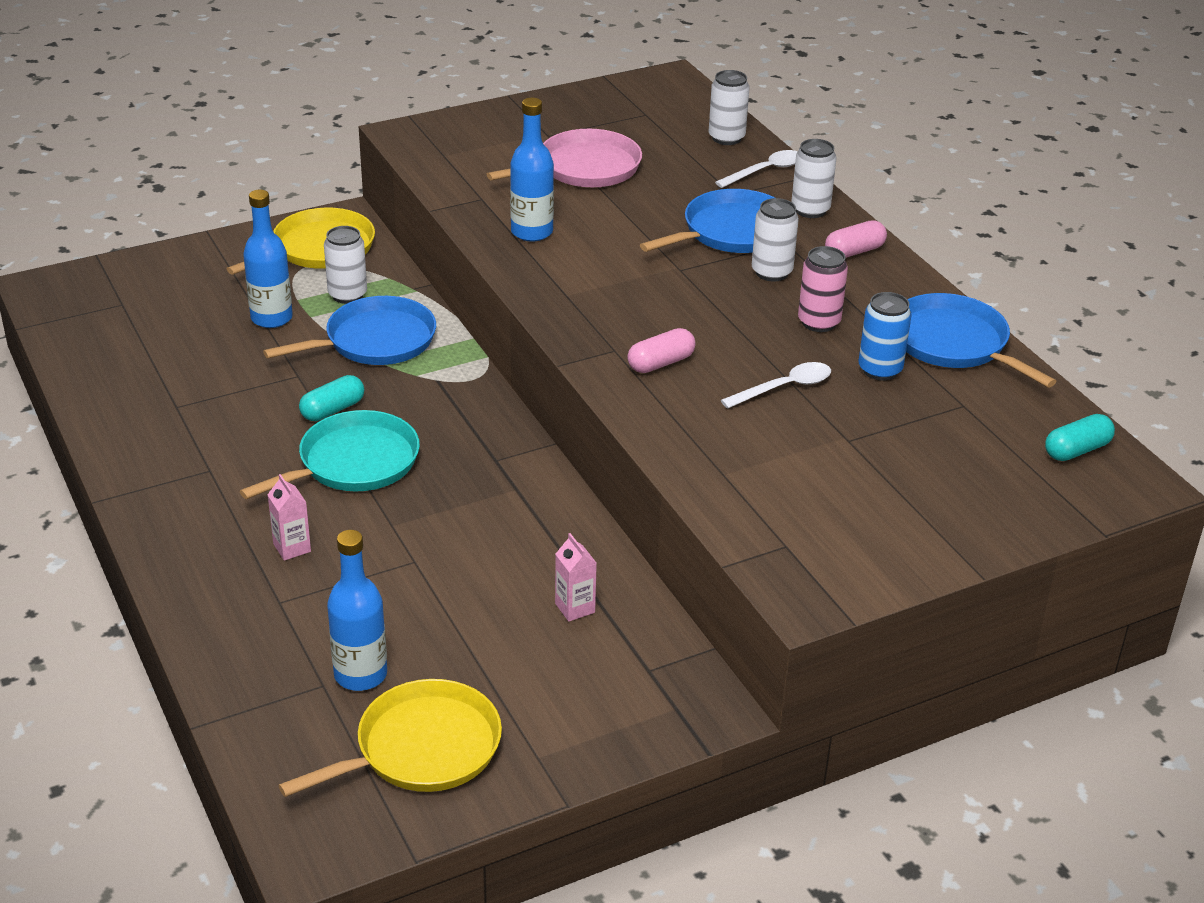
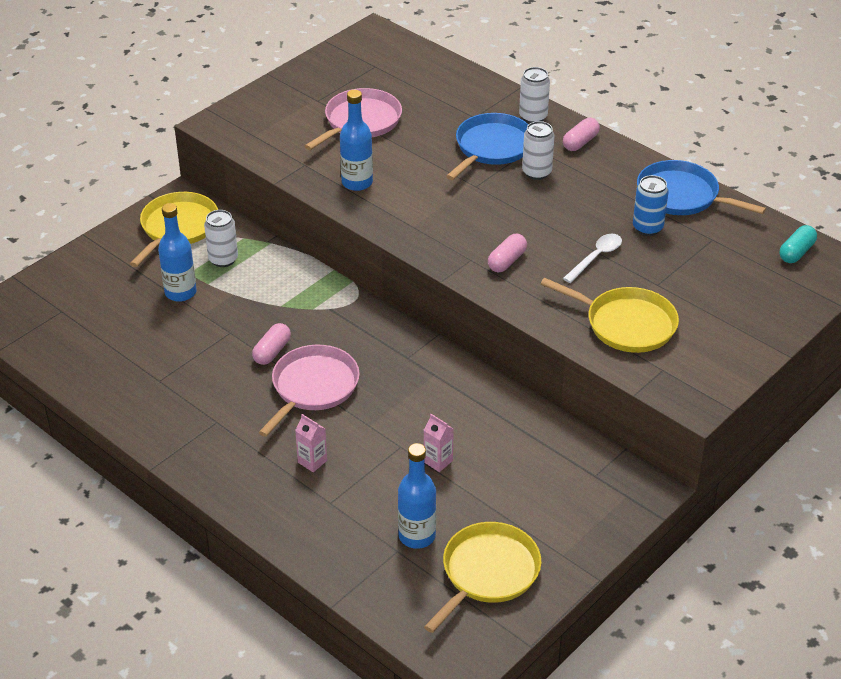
camera: 20 degrees left, 5 degrees up
turquoise pan [240,410,420,499] -> pink pan [259,345,360,437]
blue pan [263,296,436,365] -> none
turquoise capsule [299,375,364,421] -> pink capsule [252,323,291,365]
pink carton [555,533,597,622] -> pink carton moved to [424,414,454,472]
white can [709,70,749,145] -> none
white spoon [715,150,798,188] -> none
pink can [798,246,848,332] -> none
none -> yellow pan [541,278,679,353]

